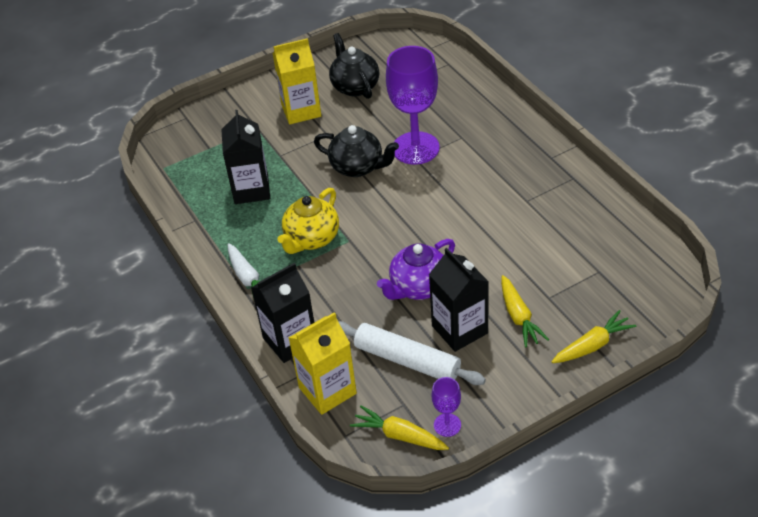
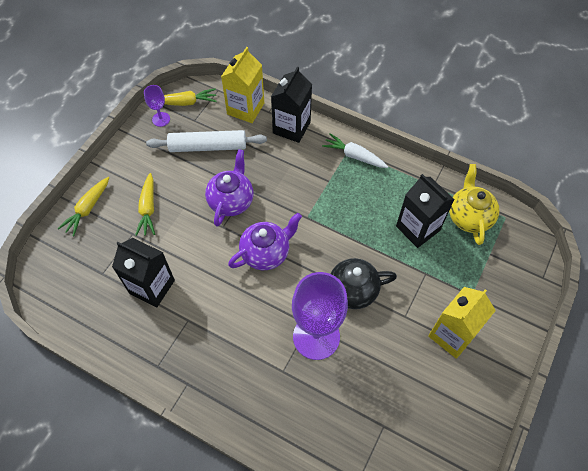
camera: 145 degrees right, 15 degrees up
yellow teapot [277,188,339,254] -> yellow teapot moved to [449,164,499,245]
black teapot [329,33,379,99] -> none
black carton [429,248,489,352] -> black carton moved to [112,238,175,307]
yellow carrot [501,275,549,347] -> yellow carrot turned 135 degrees counterclockwise [135,173,155,236]
none -> purple teapot [228,213,302,270]

